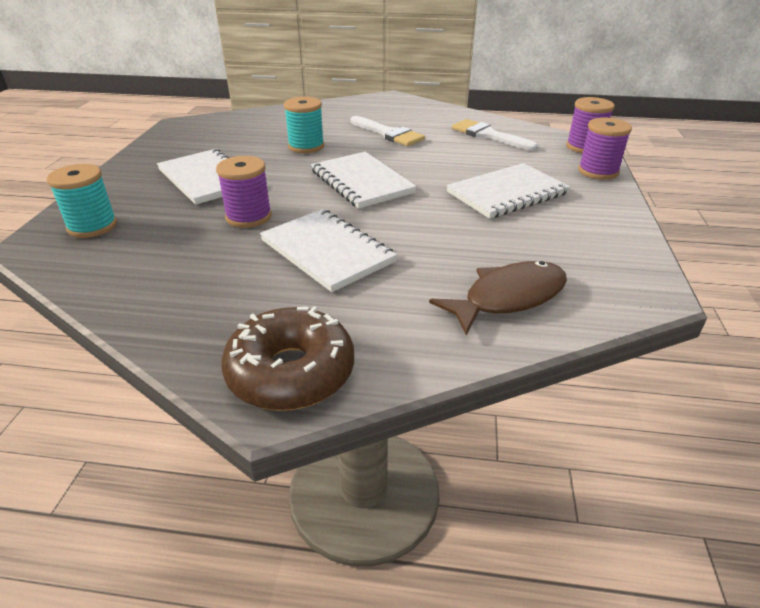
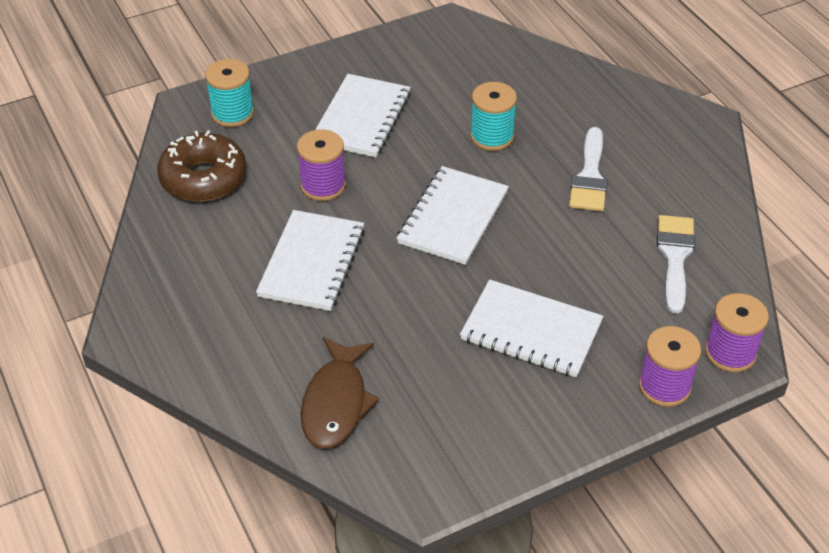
camera: 55 degrees right, 10 degrees up
brown donut [221,306,354,411] -> brown donut moved to [157,130,246,201]
brown fish [429,261,567,335] -> brown fish turned 75 degrees clockwise [301,337,379,449]

